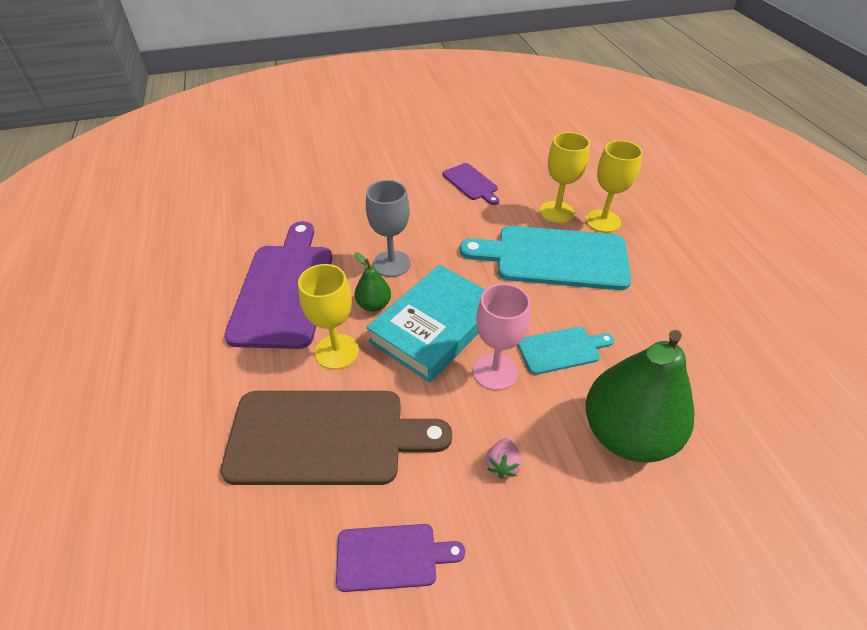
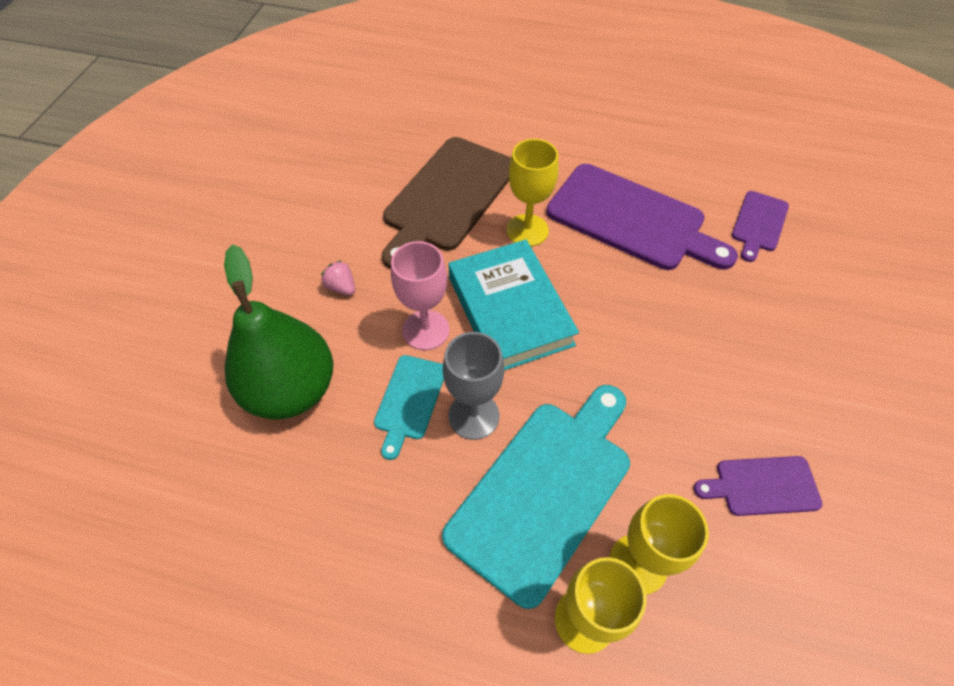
camera: 120 degrees right, 10 degrees up
purple cutting board [336,524,465,592] -> purple cutting board moved to [732,191,789,262]
green pear [355,253,391,312] -> none
grey goblet [366,180,411,277] -> grey goblet moved to [443,332,504,440]

